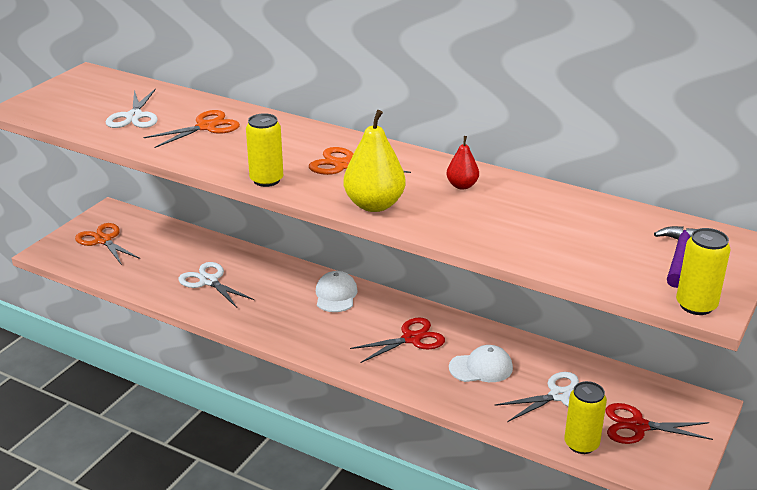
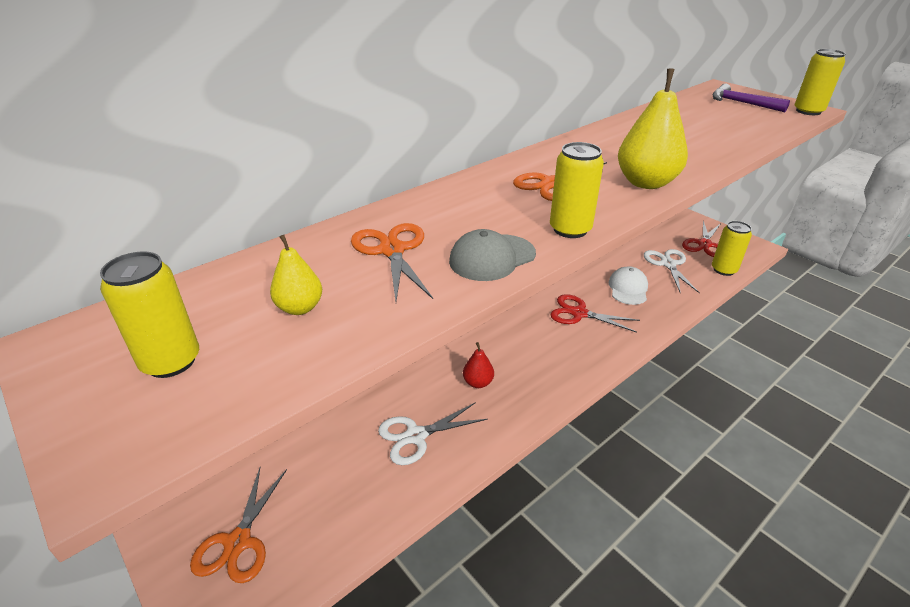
camera: 70 degrees left, 5 degrees up
orange scissors [75,223,140,265] -> orange scissors turned 60 degrees counterclockwise [190,468,287,583]
white scissors [106,88,158,128] -> yellow pear [270,235,322,315]
white cap [316,271,358,312] -> none
red scissors [350,317,445,363] -> red scissors turned 60 degrees counterclockwise [550,294,640,333]
red pear [446,136,479,189] -> red pear moved to [463,342,494,388]
none -> yellow can [100,251,199,378]
none -> grey cap [449,229,536,281]

